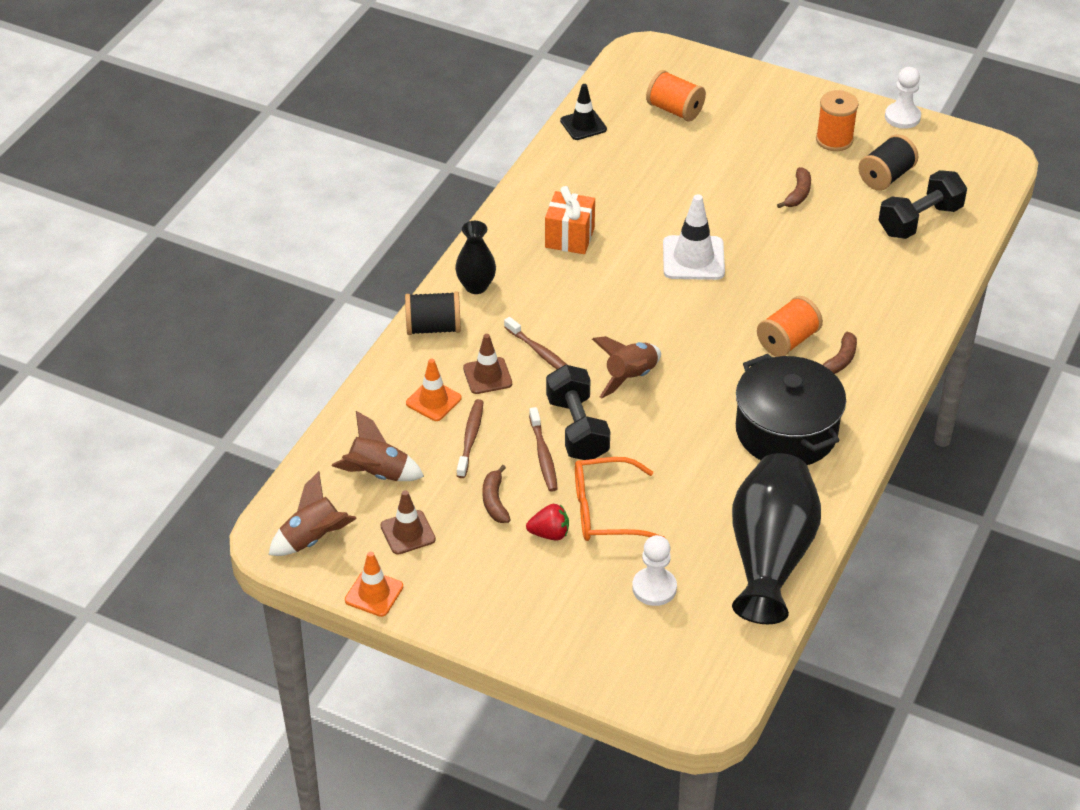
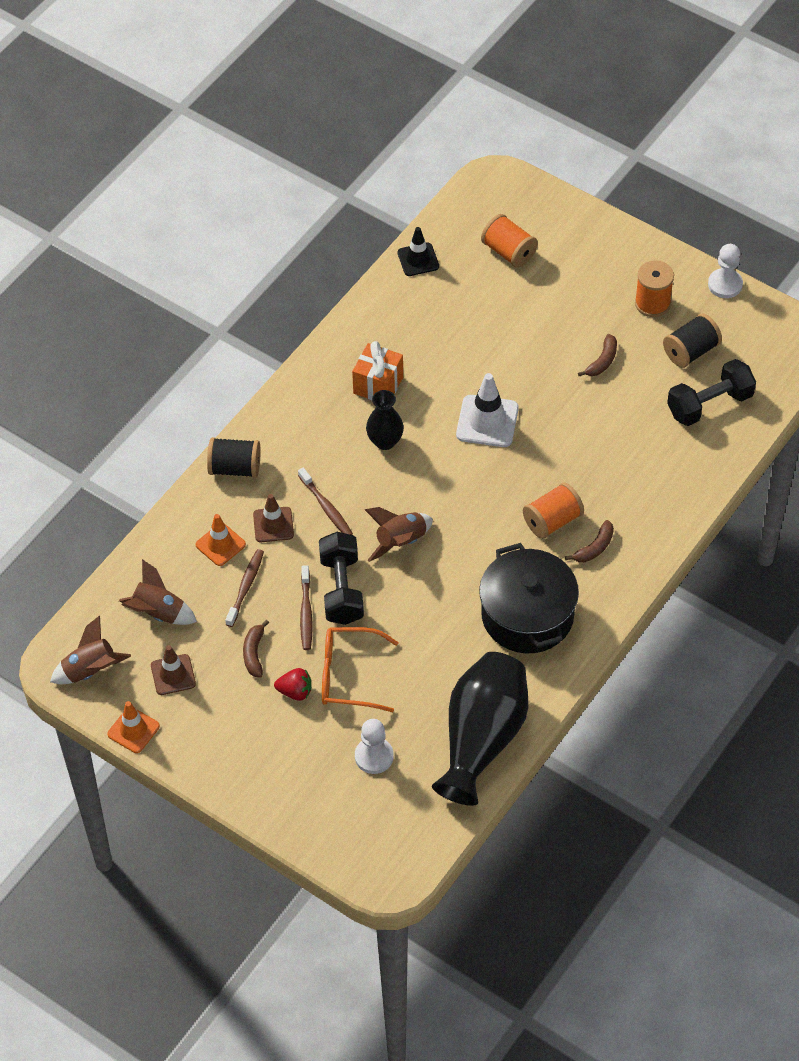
camera: 10 degrees right, 10 degrees up
black vase [455,221,496,294] -> black vase moved to [366,390,404,450]

